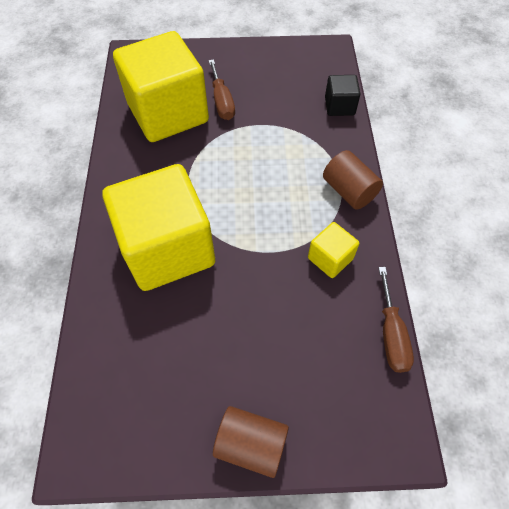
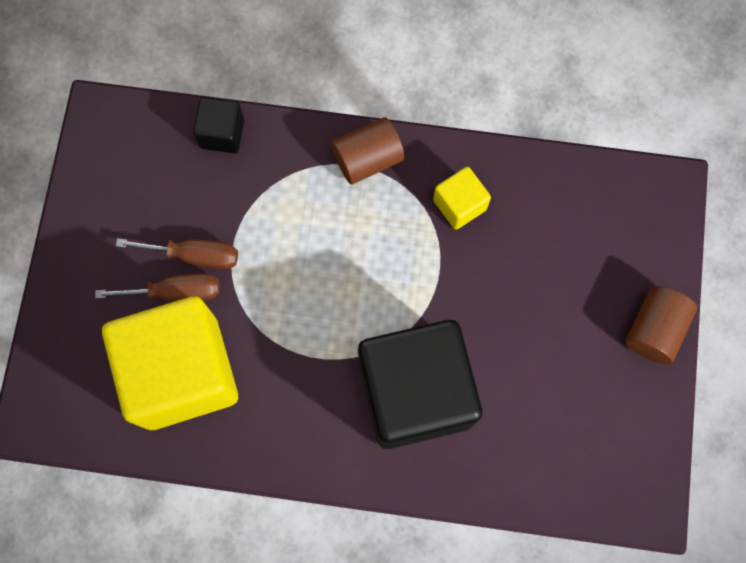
camera: 80 degrees left, 15 degrees up
yellow cube [102,164,215,291] -> black cube [358,320,482,449]
brown screwdriver [378,267,414,373] -> brown screwdriver moved to [116,238,238,269]

